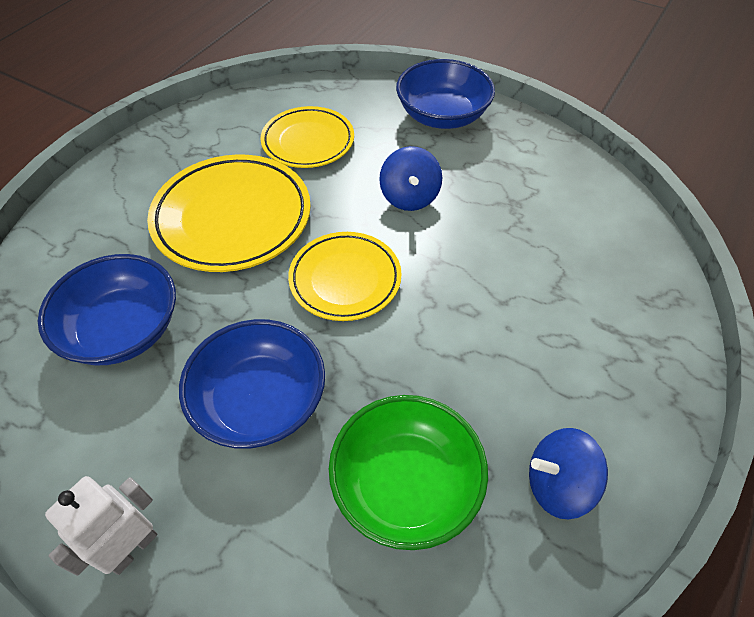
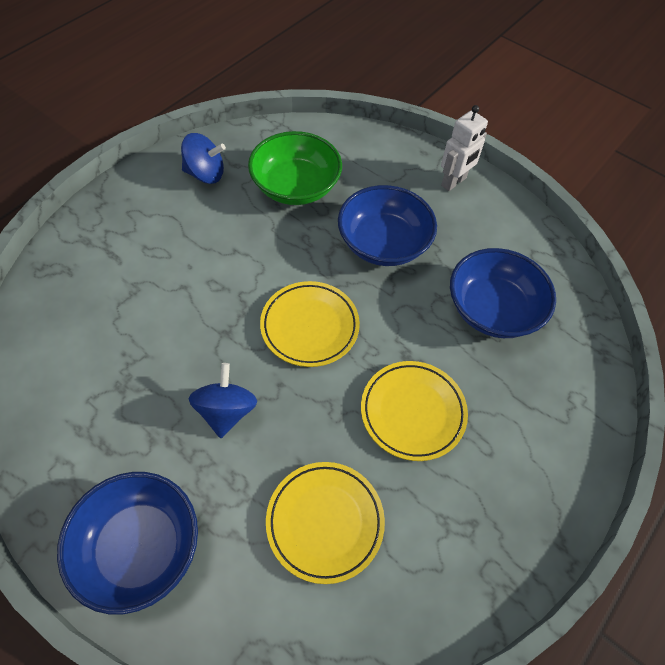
camera: 175 degrees left, 5 degrees up
yellow plate [147,154,311,272] -> yellow plate [361,361,468,461], size x0.65

